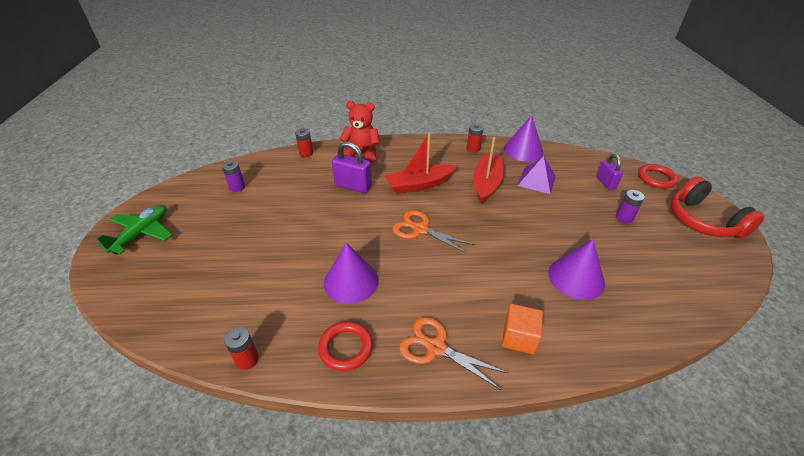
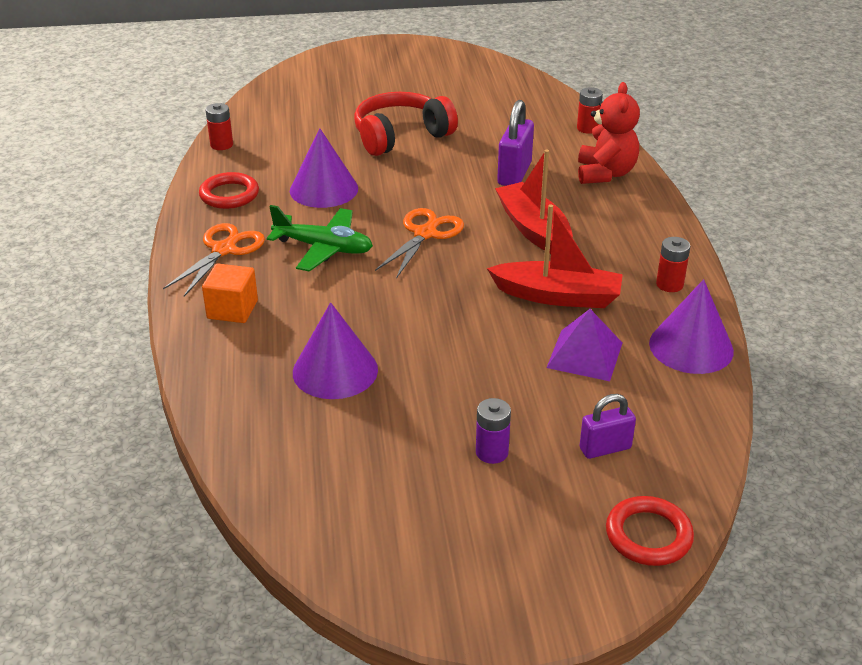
camera: 85 degrees right, 5 degrees down
green plane [97,205,172,255] -> green plane moved to [267,205,373,272]
purple battery [222,160,245,192] -> none
red headphones [670,176,765,239] -> red headphones moved to [354,92,458,156]

